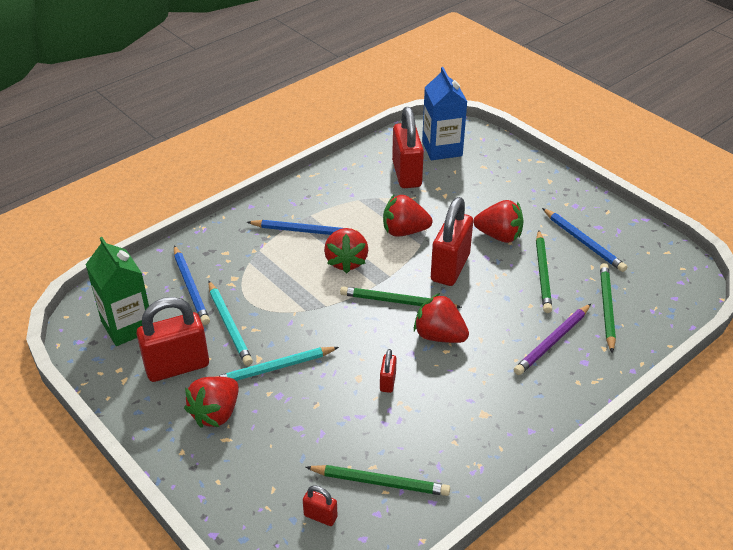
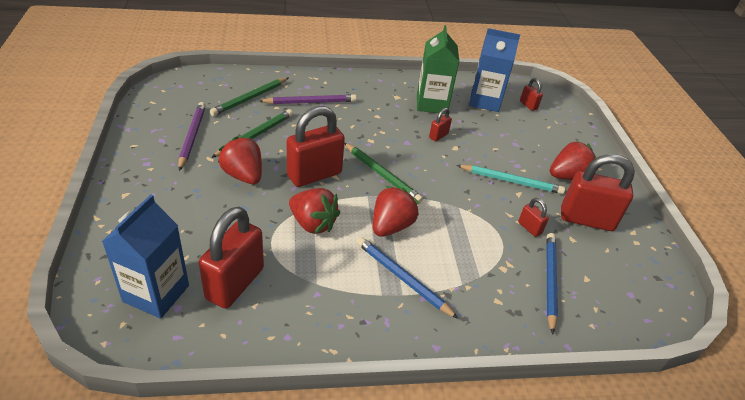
camera: 150 degrees left, 0 degrees up
green carton [85,237,149,346] -> green carton moved to [417,25,459,114]
turquoise pencil [208,281,253,366] -> red padlock [518,198,549,237]
green pencil [305,465,450,496] -> blue carton [469,28,520,112]
red strawberry [414,293,469,343] -> none
blue pencil [542,208,627,272] -> purple pencil [178,102,206,171]

